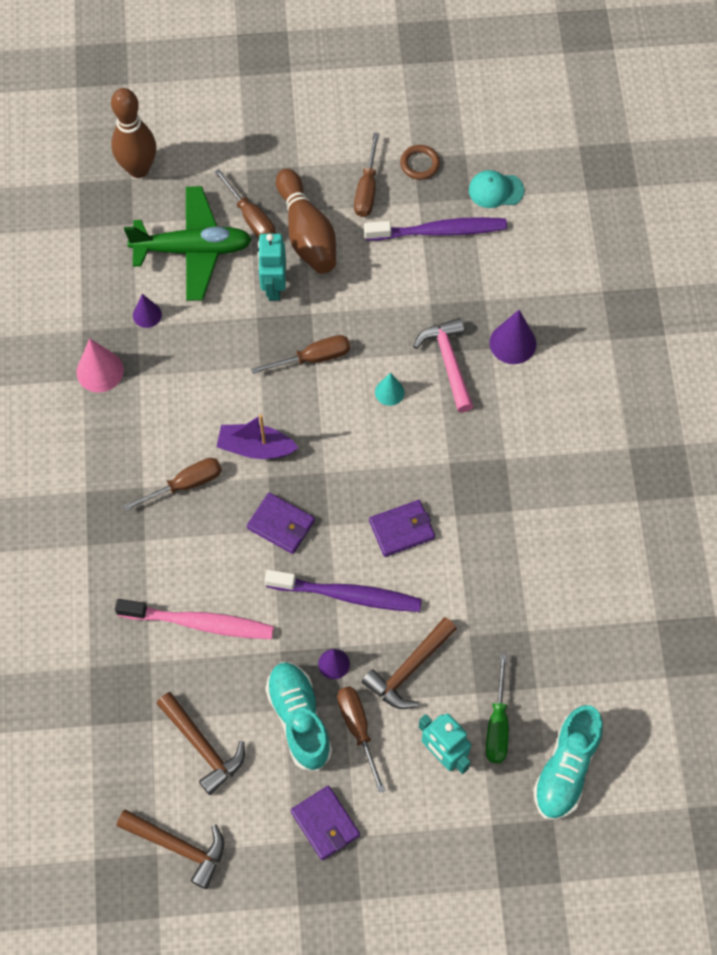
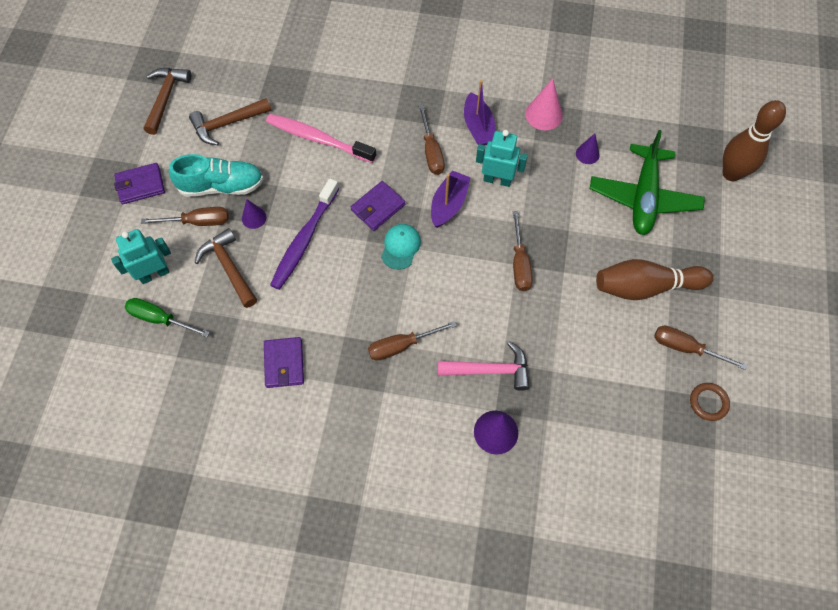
camera: 105 degrees right, 0 degrees up
pink toothbrush [115,599,274,639] -> pink toothbrush turned 90 degrees clockwise [266,114,376,163]
brown hammer [117,809,224,889] -> brown hammer turned 150 degrees clockwise [144,68,191,135]
brown screwdriver [214,169,276,238] -> brown screwdriver moved to [368,321,457,361]
turquoise robot [258,233,286,301] -> turquoise robot moved to [476,130,528,187]
purple toothbrush [364,217,507,241] -> none
purple wallet [369,500,435,557] -> purple wallet moved to [264,337,304,388]
turquoise cone [375,373,405,406] -> none
turquoise cap [469,170,524,208] -> turquoise cap moved to [381,224,421,270]
turquoise shoe [533,705,603,820] -> none
none -> purple boat [464,80,496,145]

